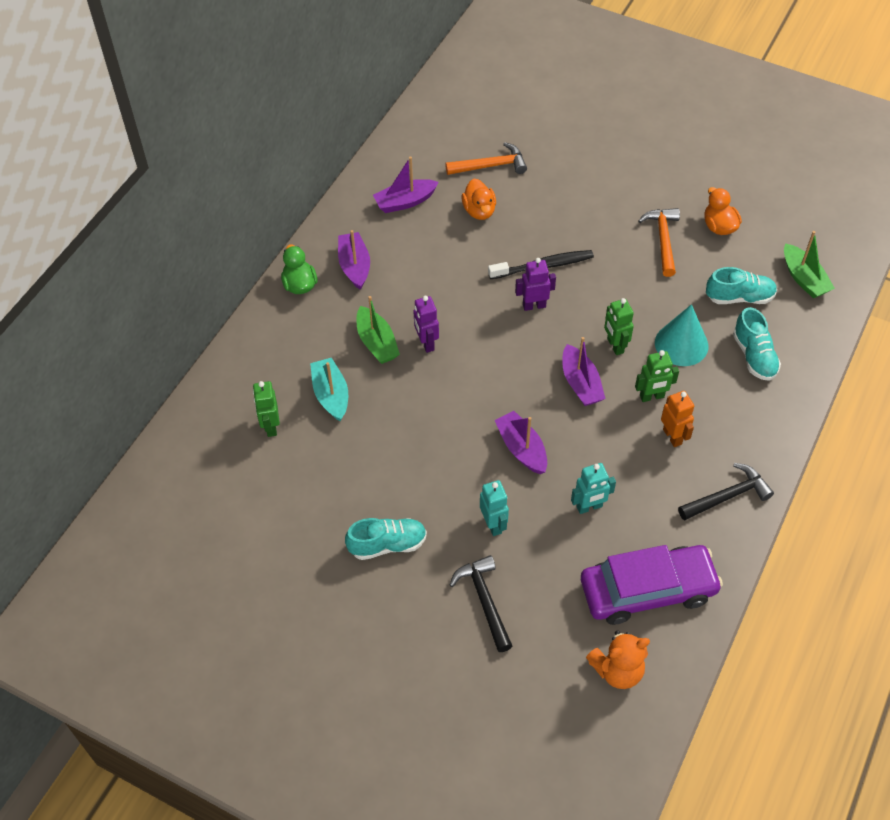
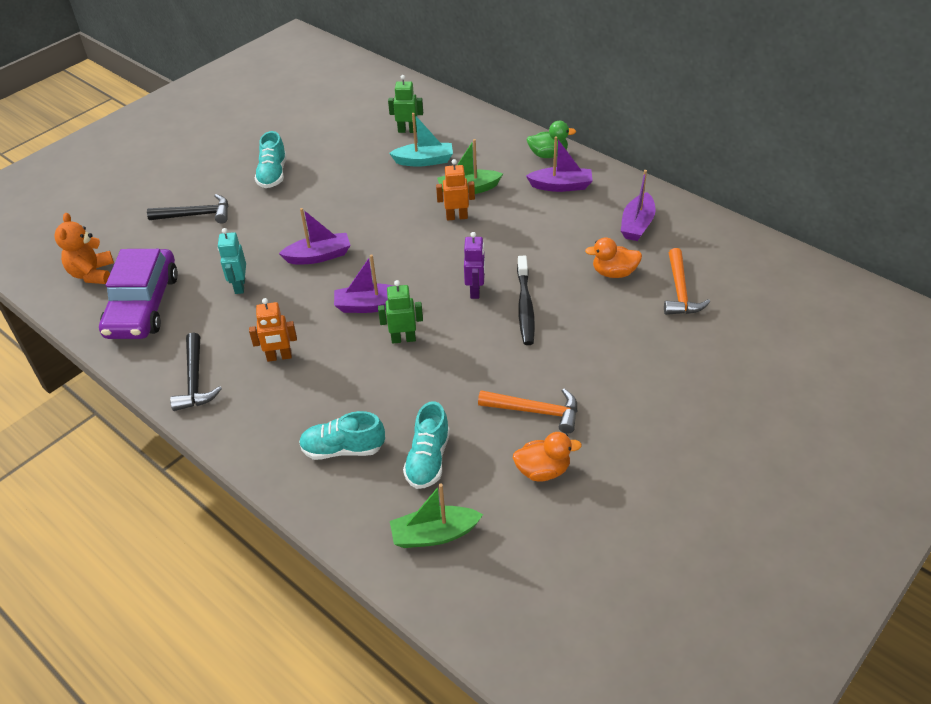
camera: 105 degrees right, 10 degrees down
purple boat [373,156,439,213] -> purple boat turned 150 degrees counterclockwise [621,170,656,241]
purple robot [413,296,439,353] -> orange robot [436,159,475,221]
turquoise robot [480,480,509,536] -> none
green robot [635,350,679,402] -> none
turquoise cone [655,304,708,366] -> none

